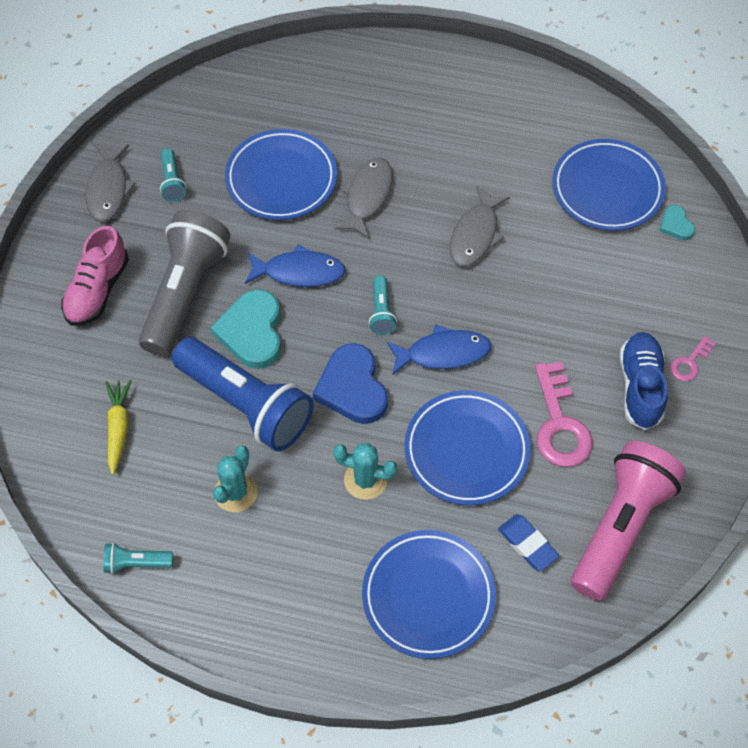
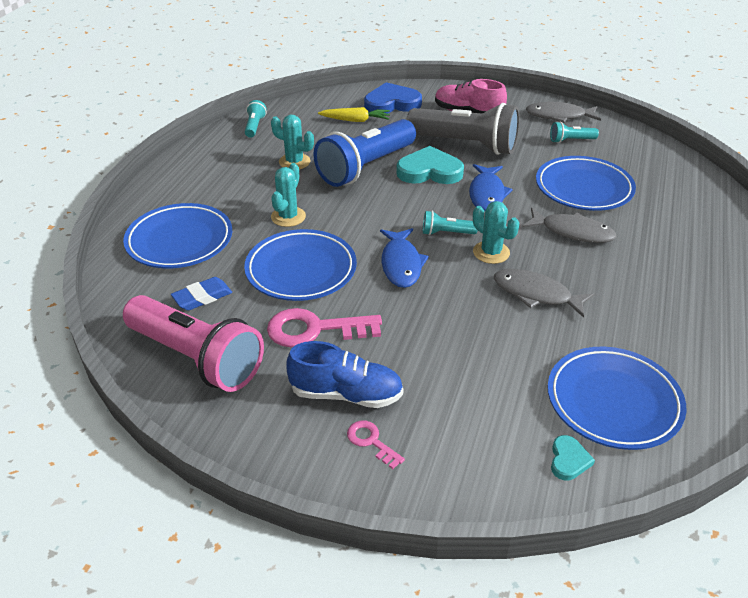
camera: 95 degrees right, 20 degrees down
blue heart [313,343,388,424] -> blue heart moved to [364,82,422,114]
turquoise heart [659,205,695,240] -> turquoise heart turned 120 degrees clockwise [551,435,595,480]
none -> turquoise cactus [473,201,519,264]

